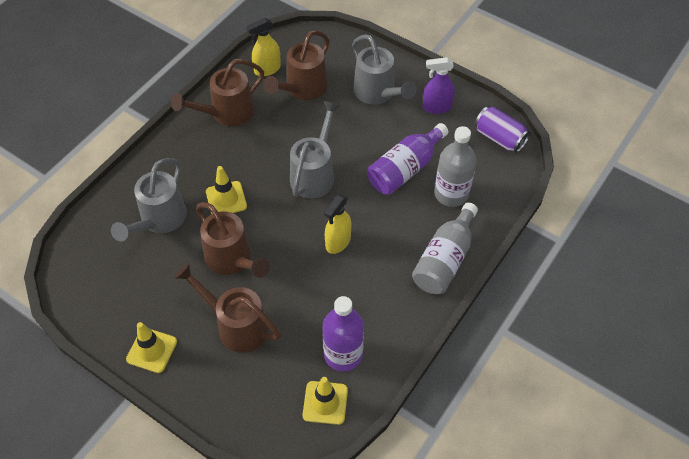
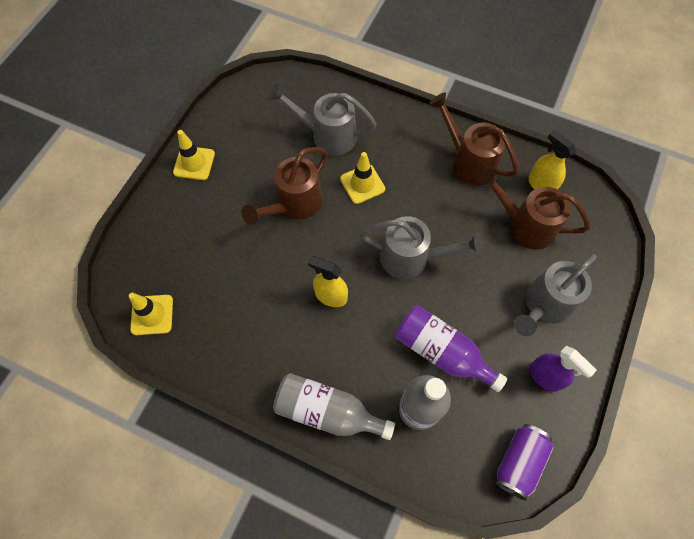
camera: 80 degrees right, 10 degrees up
brown watering can [174,263,281,353] -> none
purple bottle [322,296,364,371] -> none
purple spray bottle [423,57,455,114] -> purple spray bottle turned 150 degrees clockwise [530,346,597,392]

